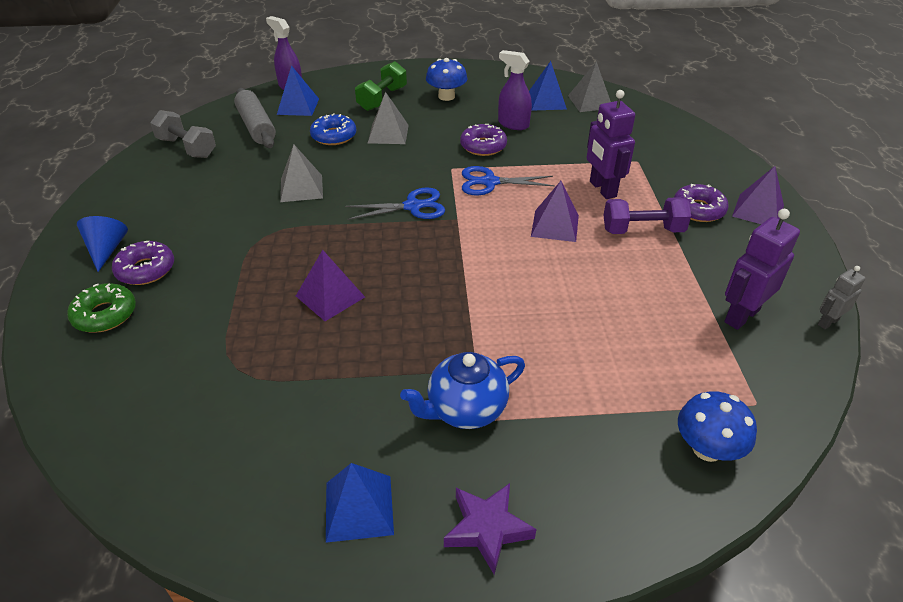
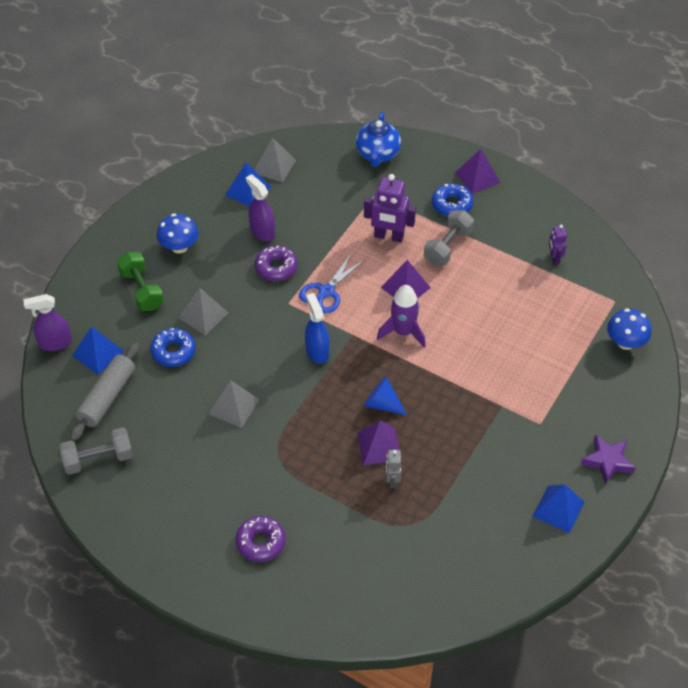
camera: 55 degrees left, 10 degrees up
green donut [67,283,136,333] -> none
blue cone [77,216,128,272] -> blue cone moved to [364,376,407,416]
grey rolling pin [234,88,276,148] -> grey rolling pin turned 75 degrees counterclockwise [70,342,140,441]
blue scissors [345,187,445,220] -> blue spray bottle [305,293,330,364]
blue teapot [400,352,525,429] -> blue teapot moved to [356,112,401,167]
purple spray bottle [498,50,532,130] -> purple spray bottle turned 75 degrees clockwise [246,174,275,241]
purple dumbbell [604,197,691,234] -> grey dumbbell [424,210,474,266]
purple donut [674,184,729,222] -> blue donut [432,183,473,217]
purple robot [724,209,800,330] -> purple robot [549,225,567,265], size x0.56
grey robot [818,266,866,329] -> grey robot moved to [386,450,402,489]
none -> purple rocket [377,285,426,348]

